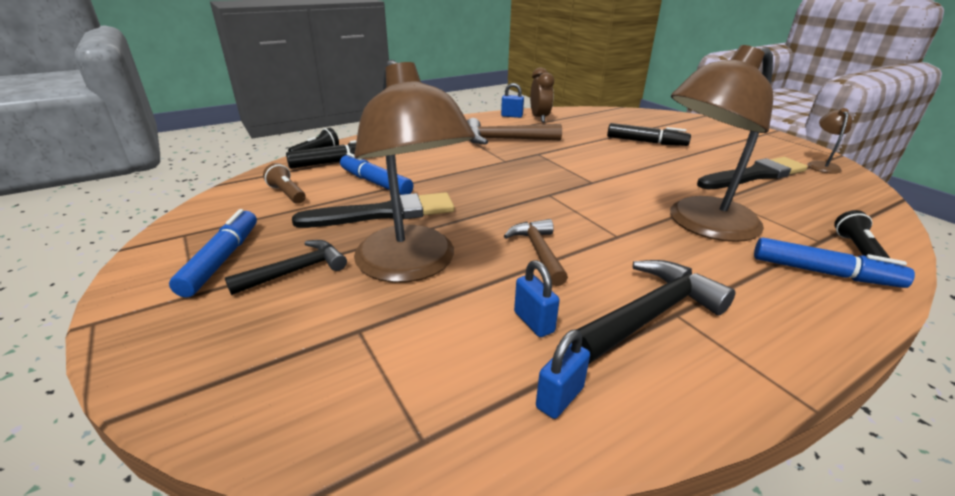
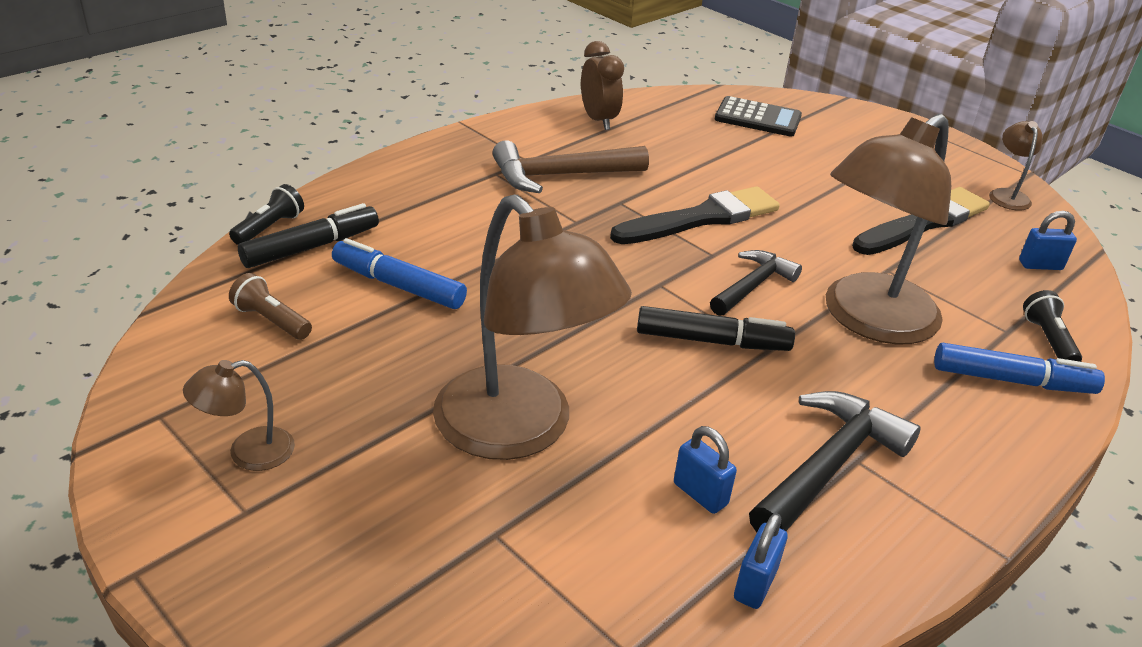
camera: 15 degrees left, 5 degrees up
blue marker [169,209,257,298] -> brown lamp [183,360,295,471]
black hammer [225,240,347,295] -> black hammer moved to [710,250,802,316]
black brush [292,192,454,228] -> black brush moved to [610,186,780,244]
blue padlock [501,83,524,118] -> blue padlock moved to [1019,211,1077,270]
brown hammer [504,219,568,286] -> none
black marker [607,123,691,146] -> black marker moved to [637,306,795,351]
none -> black calculator [715,96,802,137]

